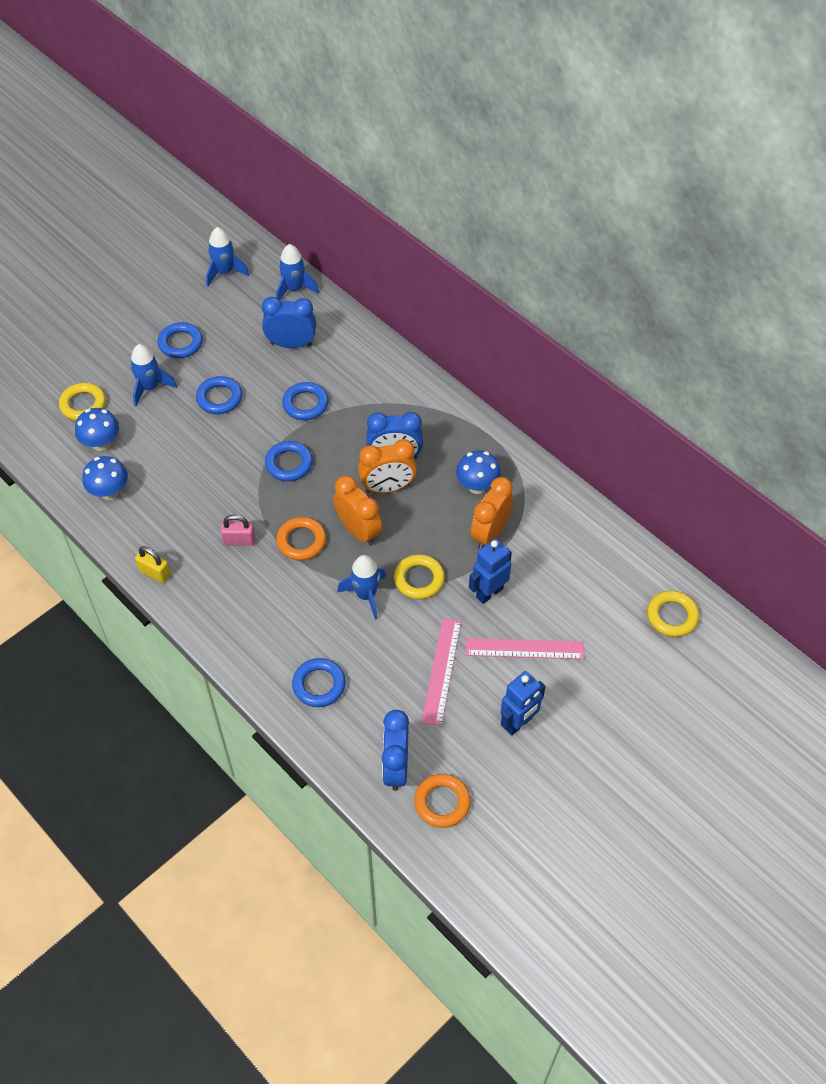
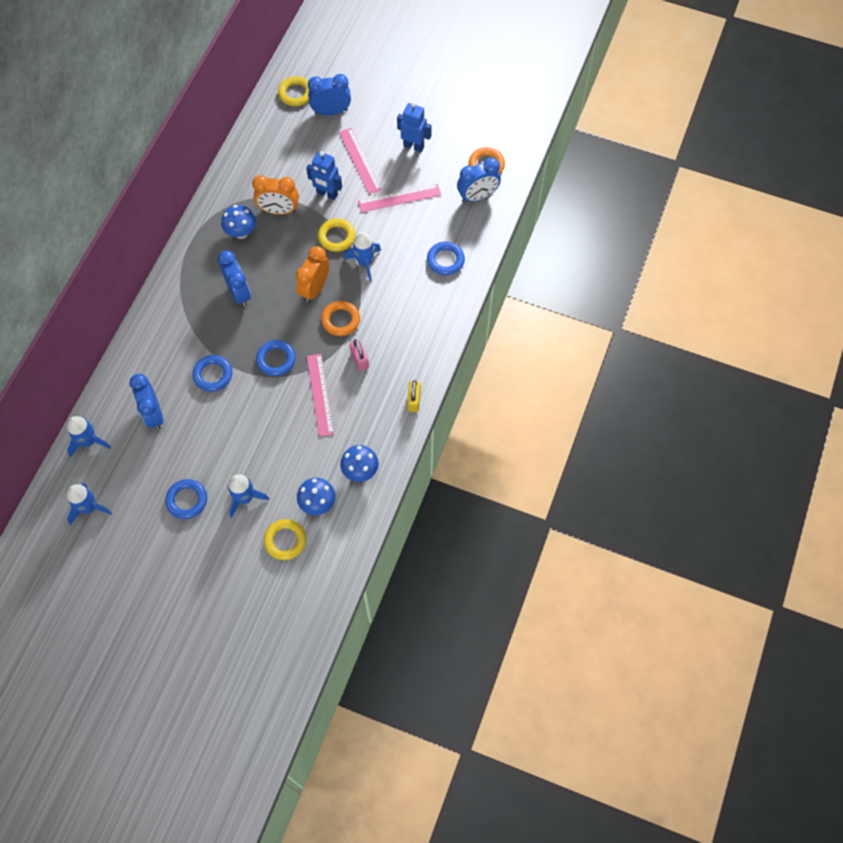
camera: 115 degrees left, 10 degrees up
blue ring [196,376,242,414] -> none
orange clock [358,439,417,493] -> none
none -> pink ruler [307,354,334,437]
none -> blue clock [308,74,351,116]

